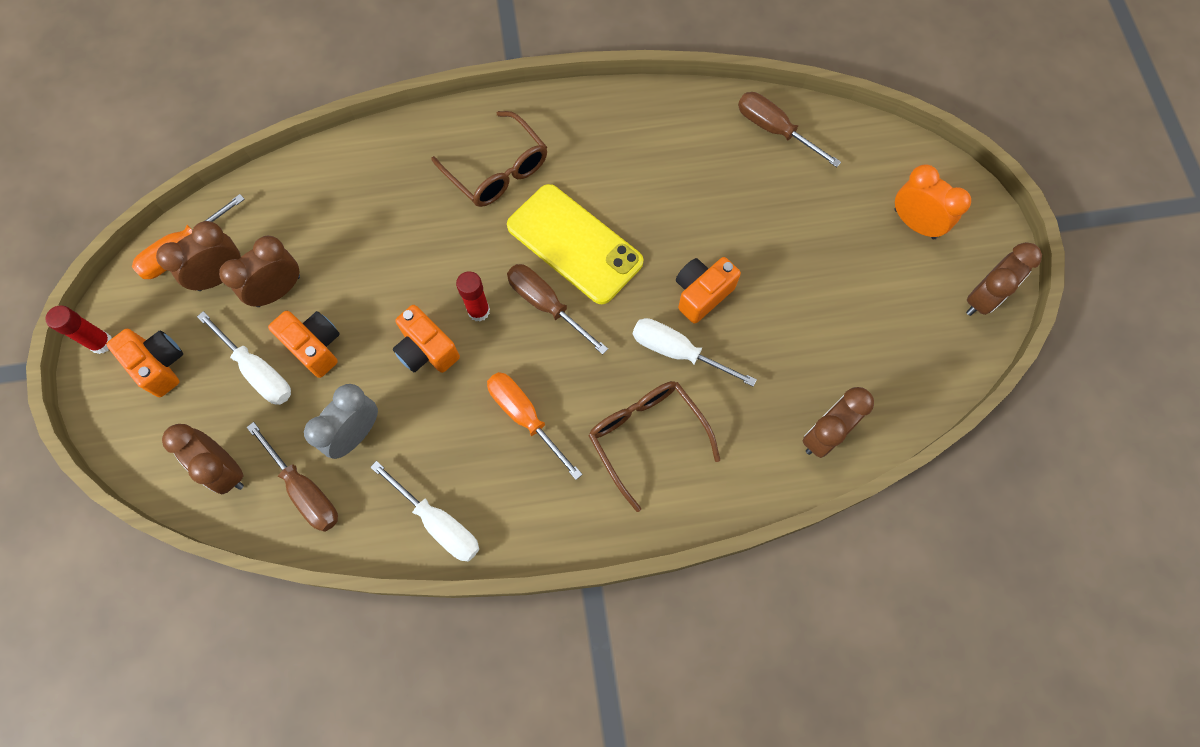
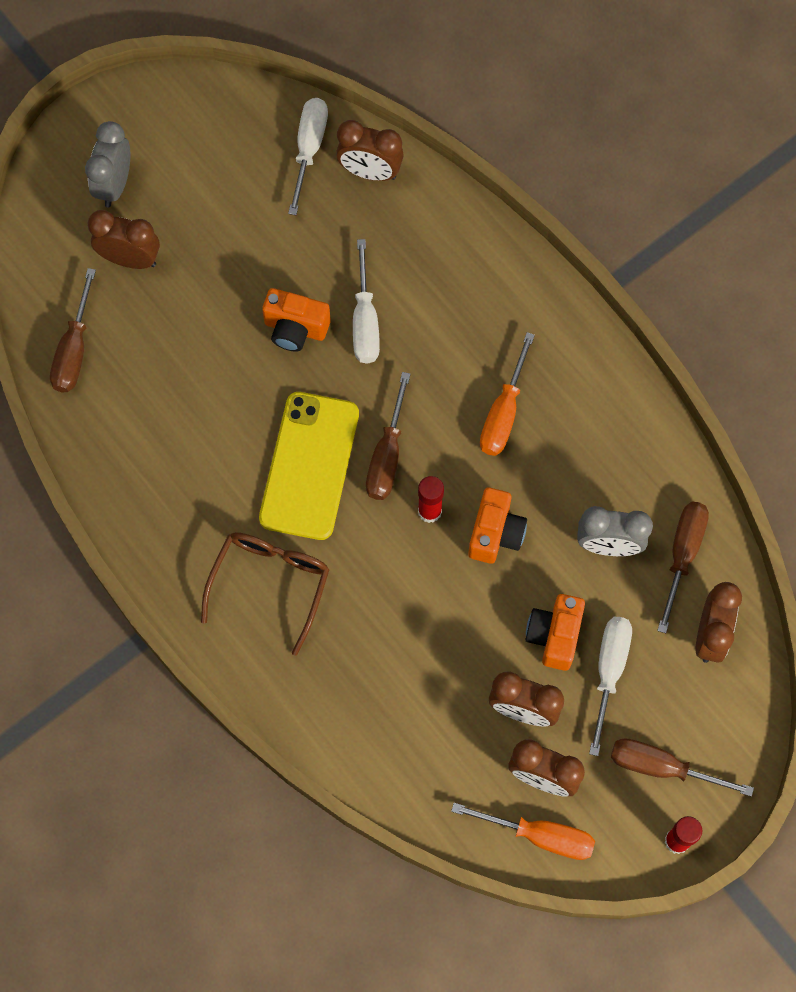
camera: 120 degrees left, 0 degrees up
orange camera [106,329,183,397] -> brown screwdriver [611,738,754,797]
white screwdriver [370,461,479,562] -> white screwdriver moved to [288,98,328,215]
brown glasses [589,381,720,512] -> none
orange clock [894,164,971,239] -> grey clock [85,121,130,208]
brown clock [966,242,1042,316] -> brown clock moved to [87,210,160,269]

